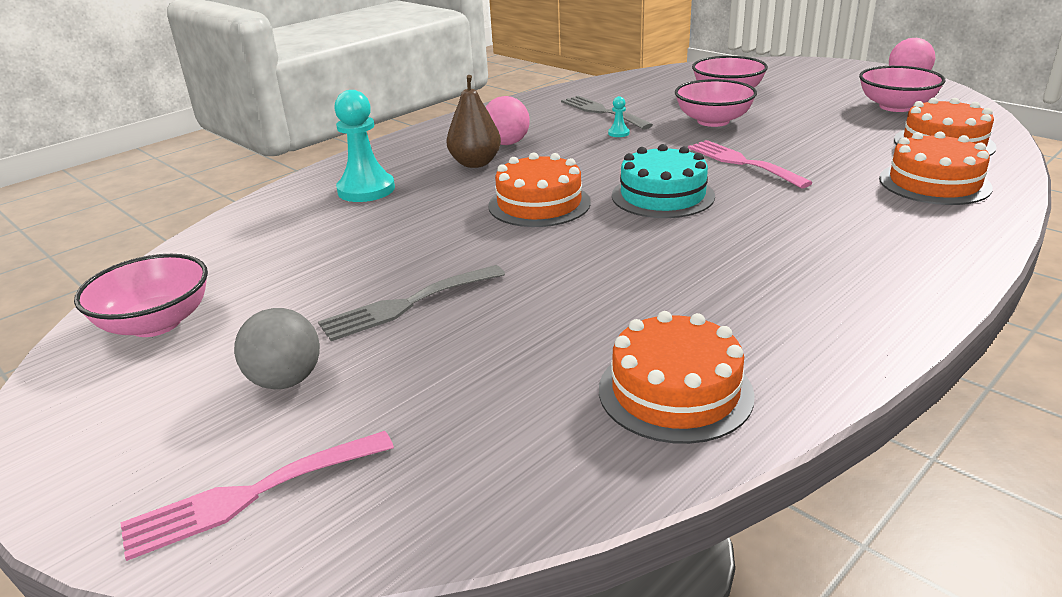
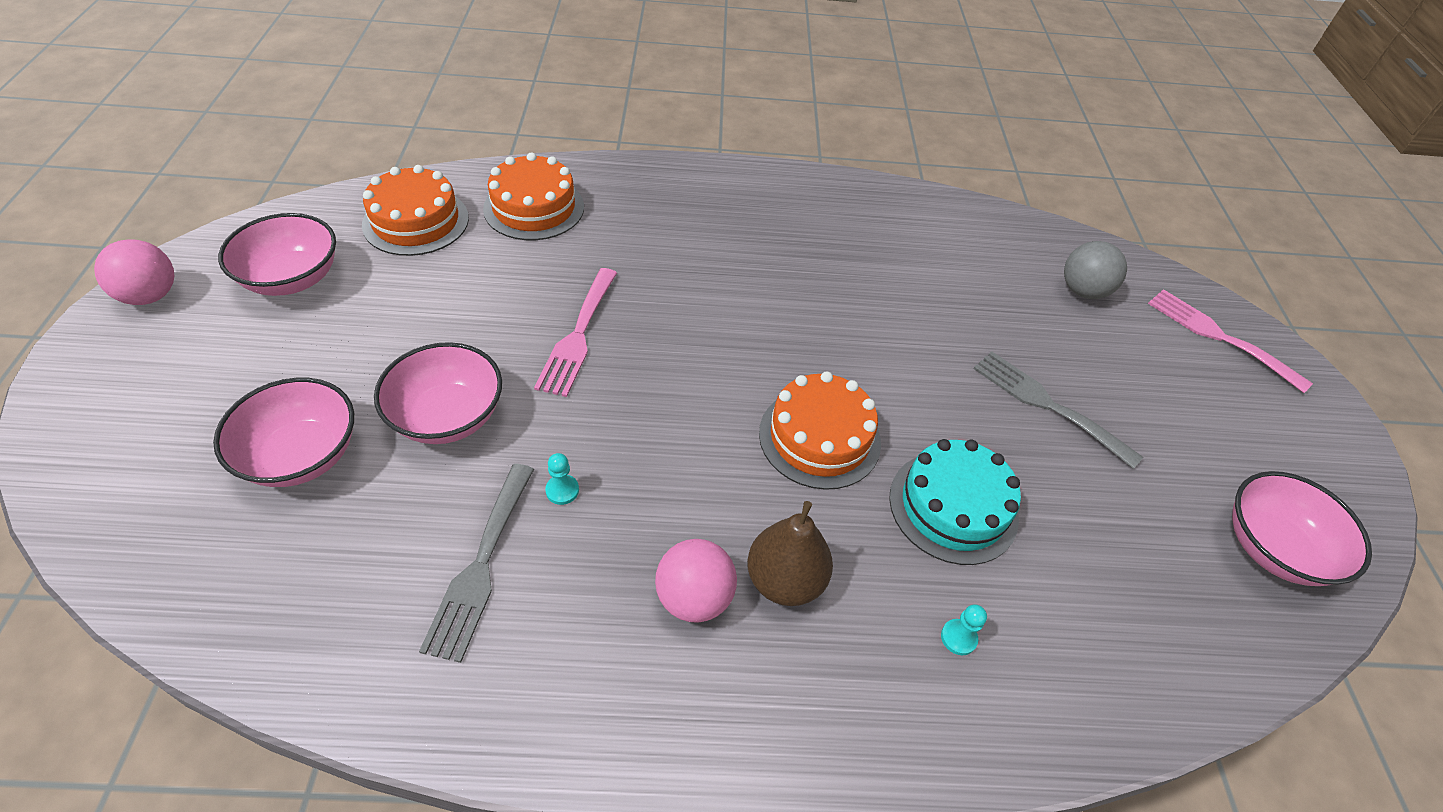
camera: 140 degrees left, 20 degrees up
pink fork [120,431,394,561] -> pink fork turned 150 degrees counterclockwise [1148,289,1313,393]
grey ball [234,308,320,389] -> grey ball moved to [1064,241,1127,299]
grey fork [318,265,505,341] -> grey fork turned 150 degrees counterclockwise [973,351,1143,469]
turquoise pawn [334,90,395,202] -> turquoise pawn [941,604,987,655], size x0.42
orange cake [599,311,755,444] -> none
turquoise cake [612,144,715,218] -> turquoise cake moved to [889,439,1021,565]

